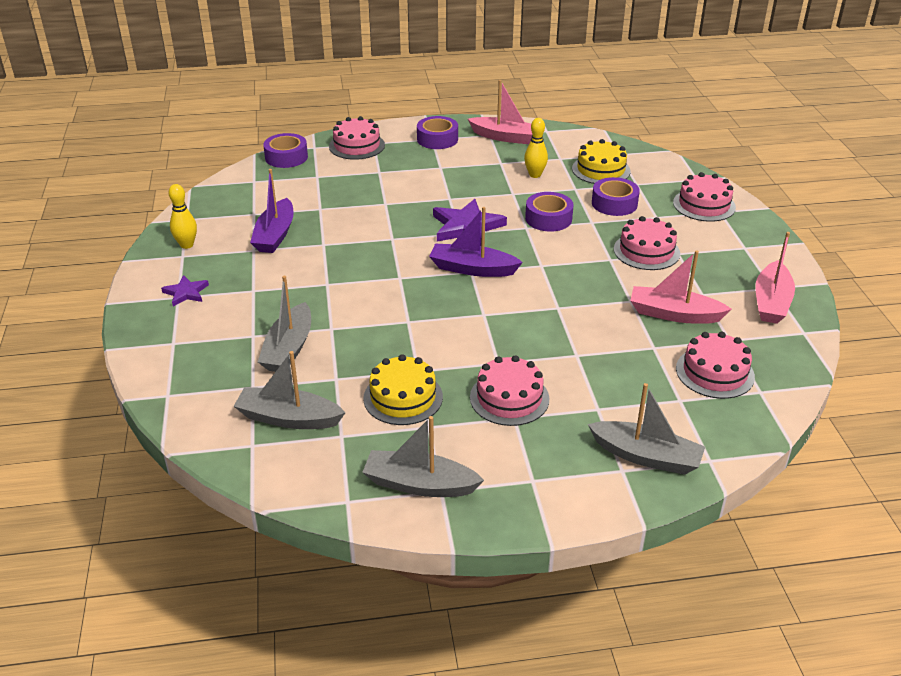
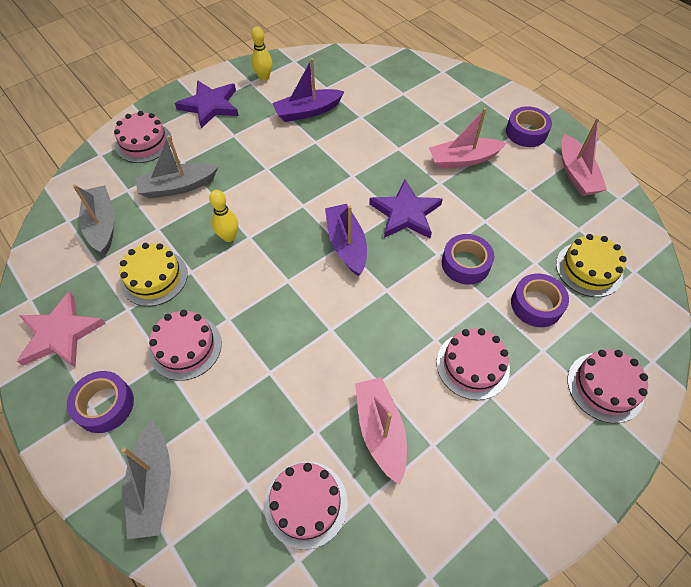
camera: 60 degrees right, 20 degrees up
purple star [161,275,209,306] -> purple star [175,80,239,129], size x1.81
purple tape [263,133,308,168] -> purple tape moved to [67,371,134,433]
pink cake [329,116,385,160] -> pink cake moved to [114,111,172,163]
grey boat [362,416,484,497] -> pink star [17,291,106,367]
yellow bowling pin [524,118,548,178] -> yellow bowling pin moved to [209,190,238,242]
pink boat [755,232,795,324] -> pink boat moved to [429,108,507,169]

